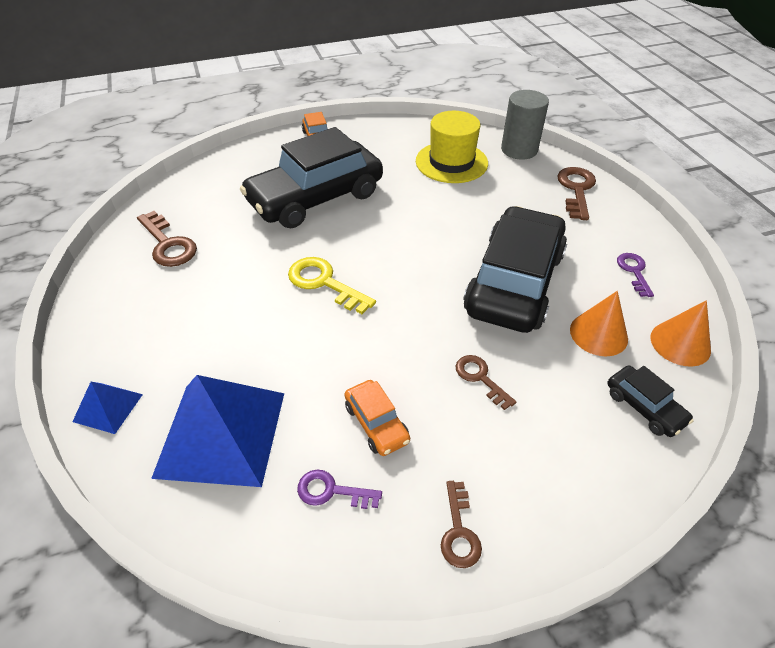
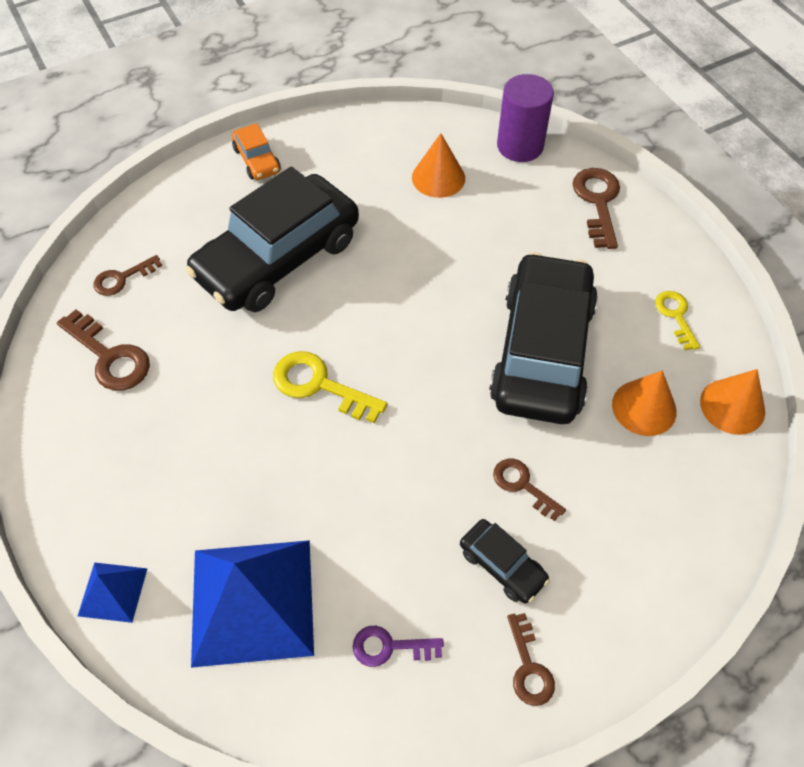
camera: 10 degrees left, 10 degrees up
orange car [344,380,410,456] -> none
yellow hat [416,111,488,183] -> orange cone [412,133,465,198]
grey cylinder [501,90,549,160] -> purple cylinder [497,74,554,162]
black car [607,365,694,437] -> black car moved to [460,519,550,603]
purple key [617,253,654,297] -> yellow key [655,291,700,351]
none -> brown key [93,255,162,296]

